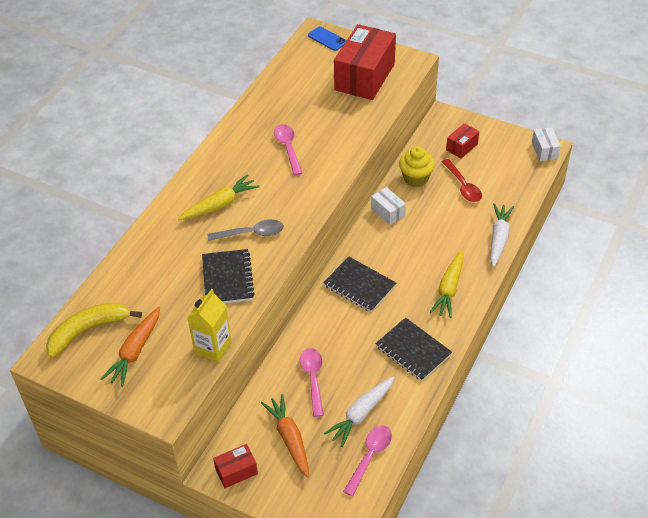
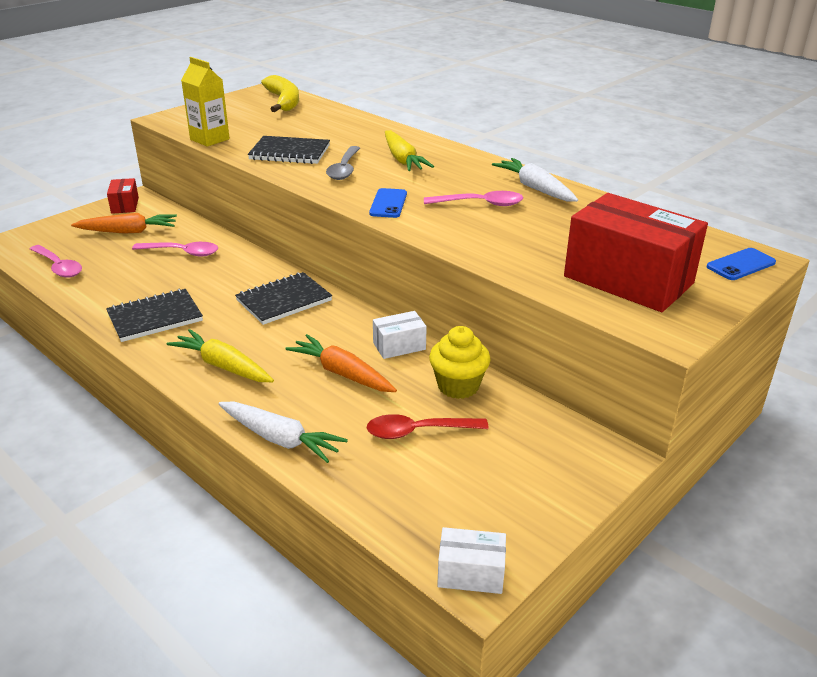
camera: 105 degrees right, 15 degrees down
orange carrot [101,307,160,387] -> orange carrot moved to [285,334,397,392]
white carrot [324,376,395,447] -> white carrot moved to [492,158,578,202]
red box [446,123,479,158] -> none
none -> blue phone [369,188,407,218]

